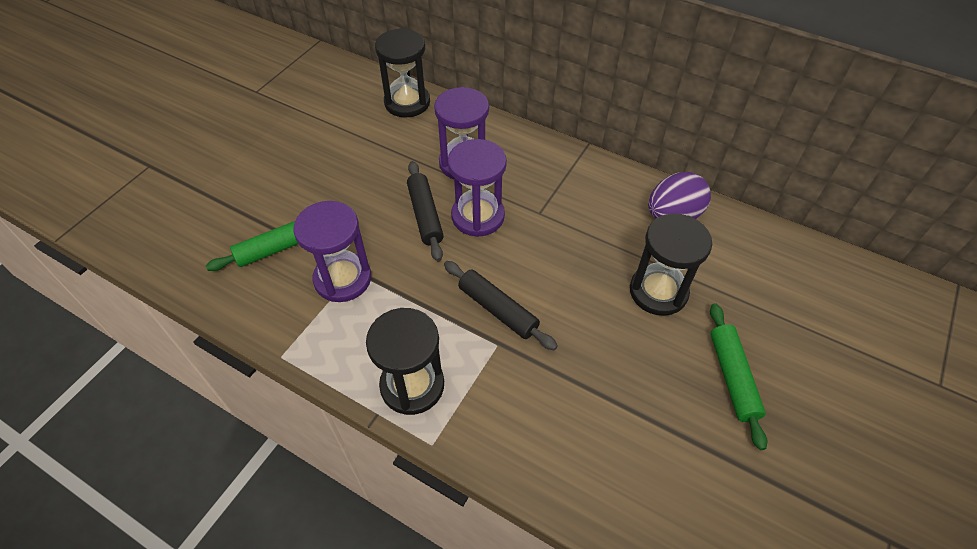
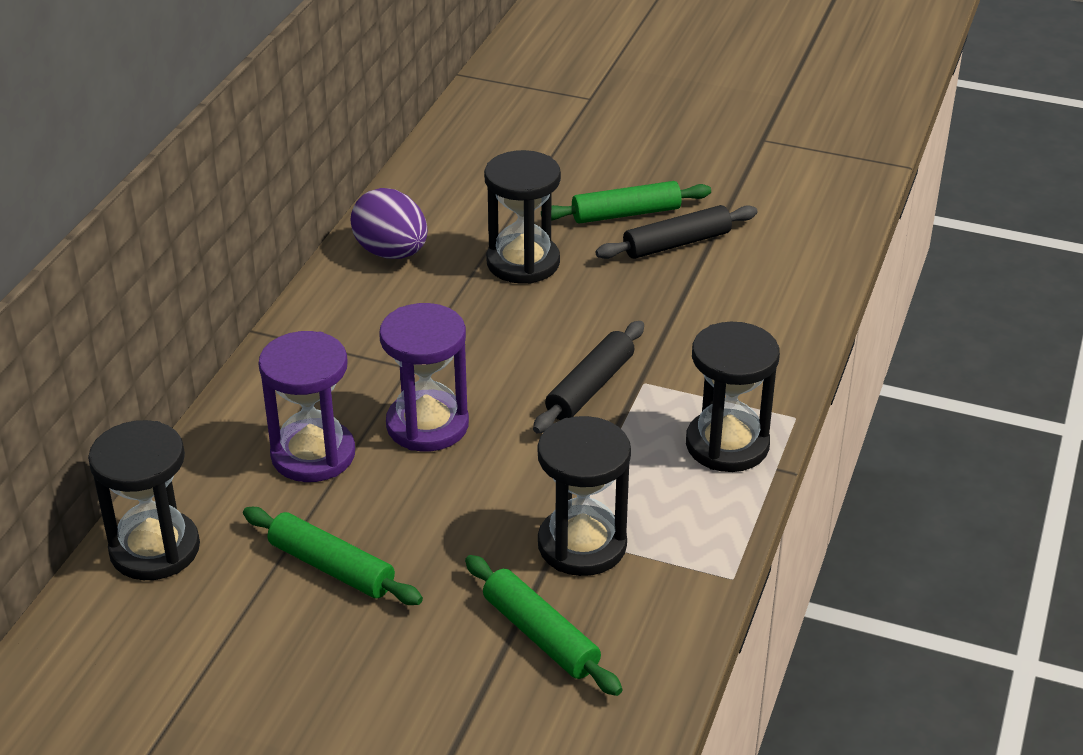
camera: 100 degrees left, 15 degrees down
purple hourglass [293,201,371,302] -> black hourglass [538,416,631,576]
black rolling pin [407,161,444,261] -> black rolling pin moved to [596,205,758,259]
none -> green rolling pin [243,507,423,605]

